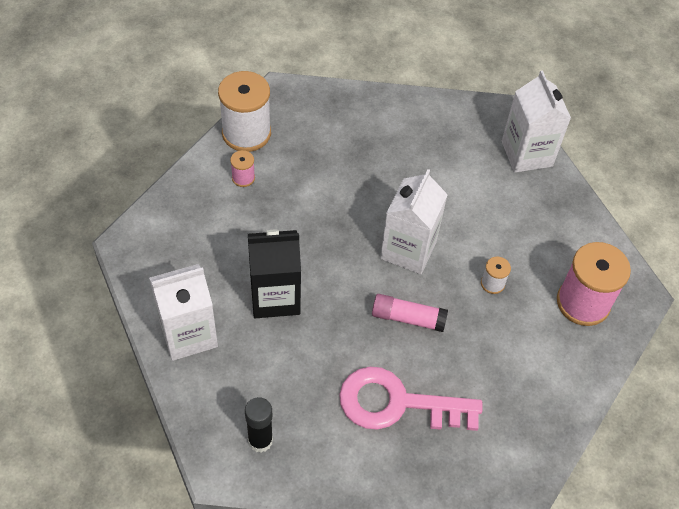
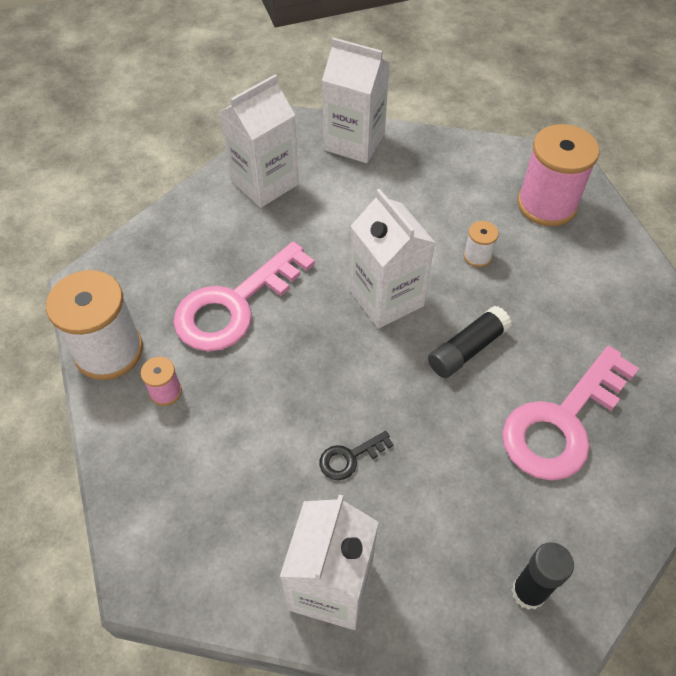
camera: 50 degrees left, 0 degrees up
black carton [248,230,301,318] -> black key [319,431,394,480]
pink glue stick [372,294,448,332] -> black glue stick [428,306,512,378]
none -> pink key [173,242,315,352]
none -> white carton [219,75,299,208]

